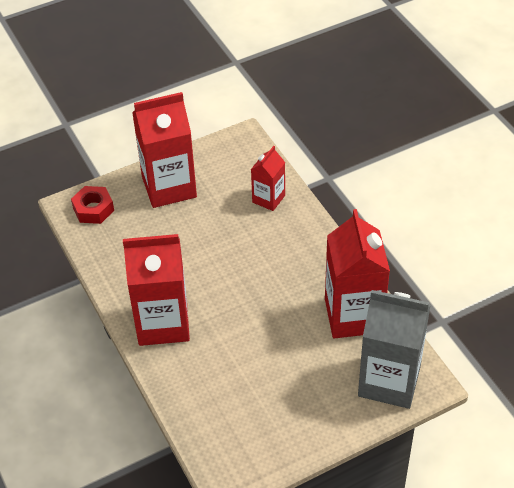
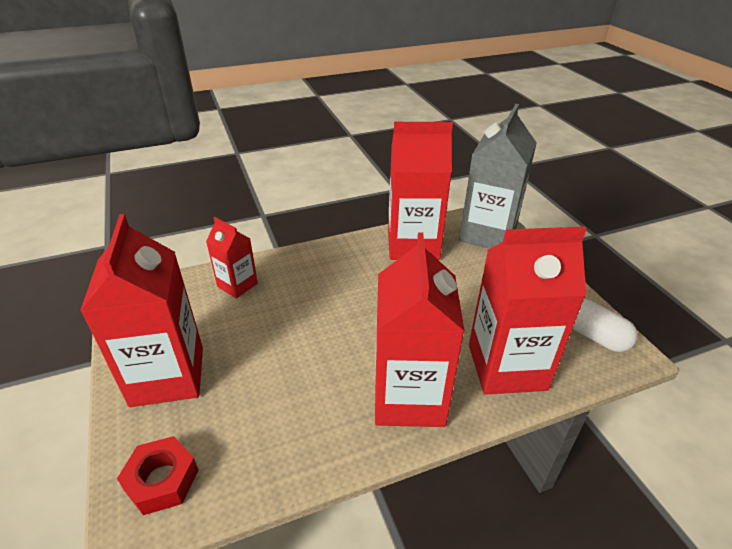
camera: 85 degrees left, 10 degrees down
none -> red carton [469,226,587,395]
none -> white capsule [573,299,638,352]

